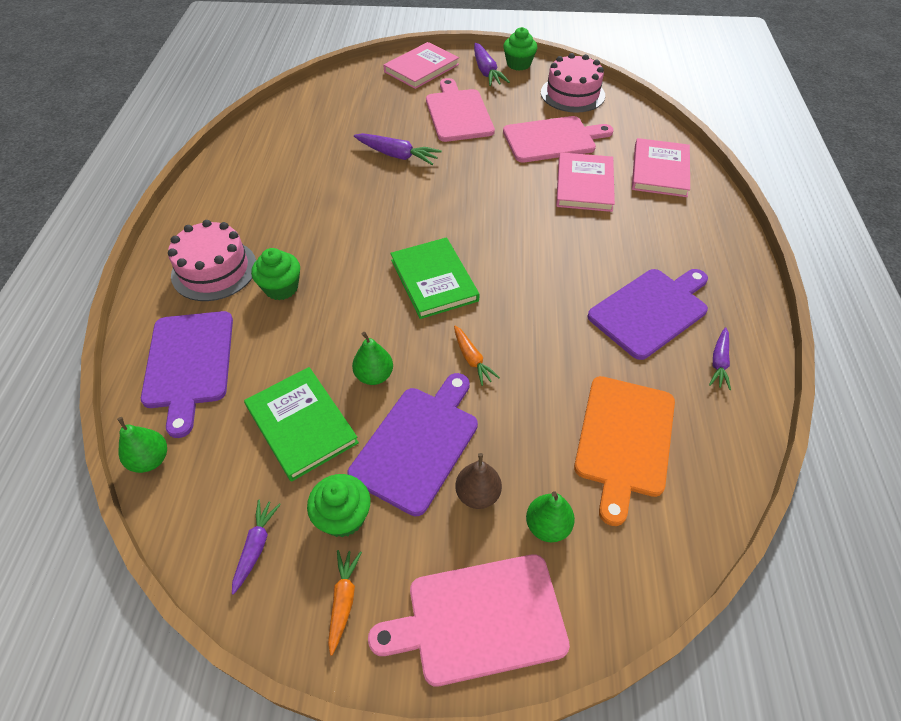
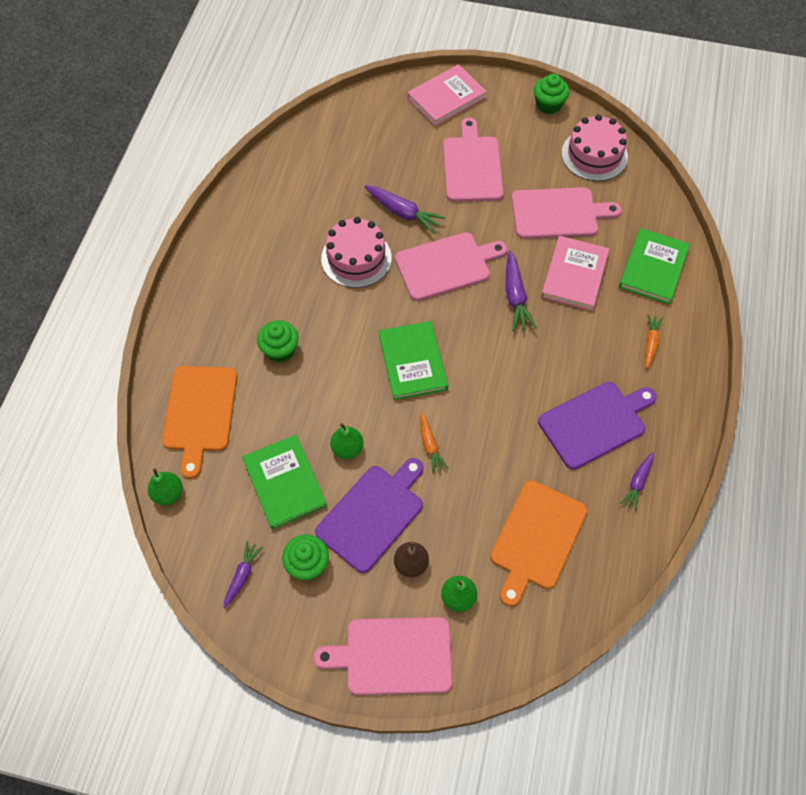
camera: 10 degrees right, 10 degrees up
purple cutting board [141,311,233,438] -> orange cutting board [162,366,238,479]
pink cake [168,220,256,301] -> pink cake moved to [321,217,392,288]
orange carrot [328,550,362,656] -> orange carrot moved to [645,314,663,368]
purple carrot [474,43,510,86] -> purple carrot moved to [506,250,537,331]
pink book [632,138,690,197] -> green book [619,228,690,304]
none -> pink cutting board [395,232,507,301]

